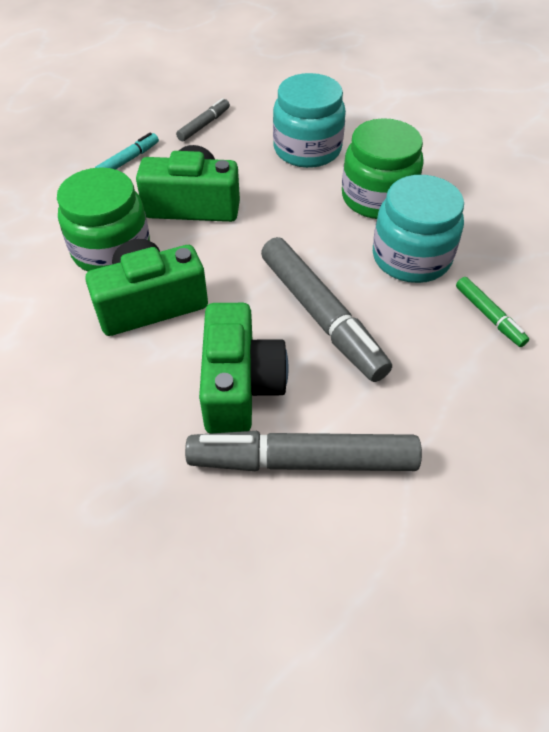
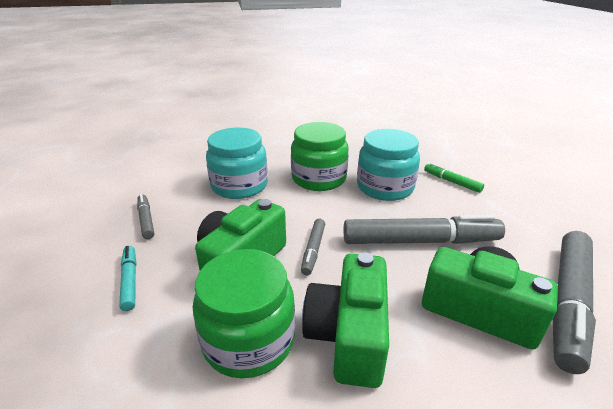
camera: 60 degrees left, 20 degrees down
green marker [456,277,529,347] -> green marker turned 135 degrees counterclockwise [424,163,484,193]
none -> grey marker [301,219,325,275]

